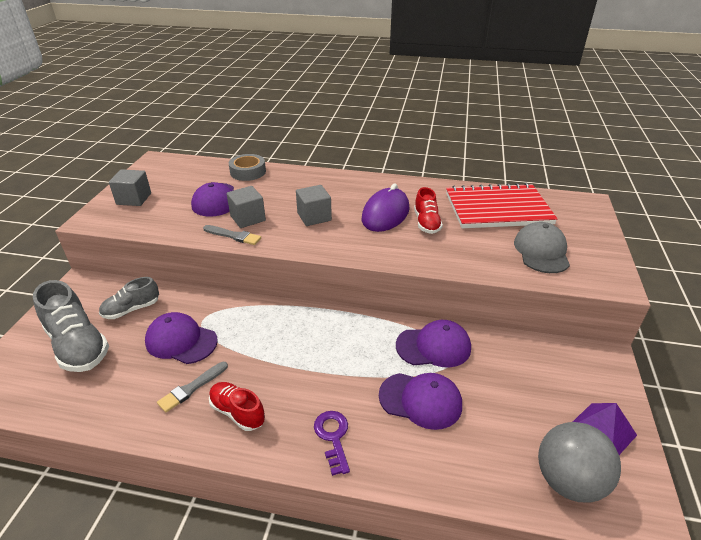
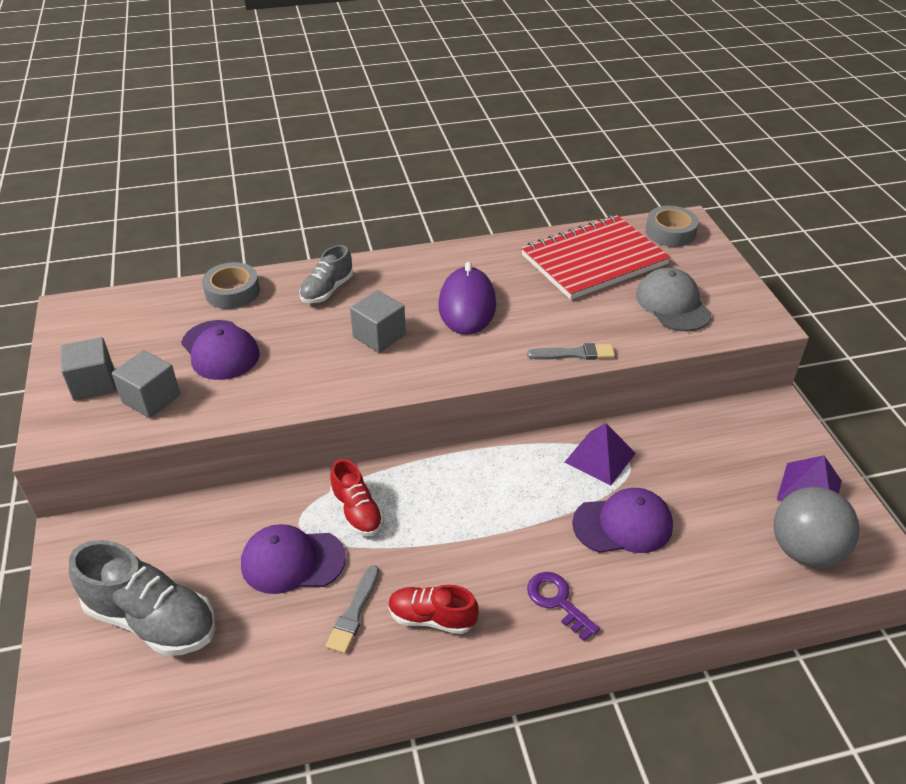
camera: 25 degrees left, 5 degrees up
grey shoe [99,277,159,319] -> grey shoe moved to [299,245,353,303]
grey brush [203,225,261,245] -> grey brush moved to [527,343,615,360]
grey cube [227,186,266,228] -> grey cube moved to [112,350,180,418]
purple cap [396,320,471,367] -> purple pyramid [565,423,636,486]
red shoe [414,187,443,234] -> red shoe moved to [330,459,384,536]
none -> grey tape [645,206,699,247]

